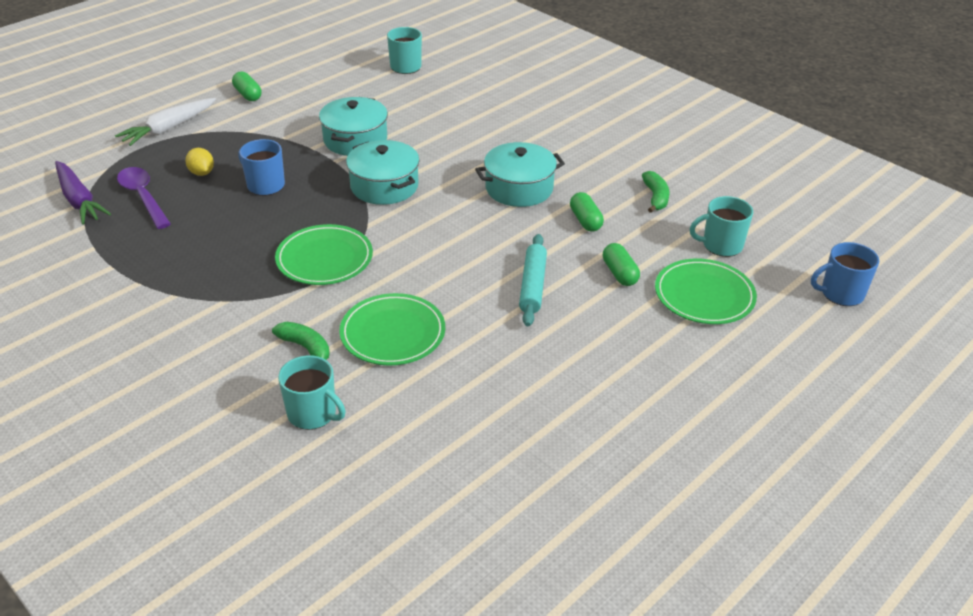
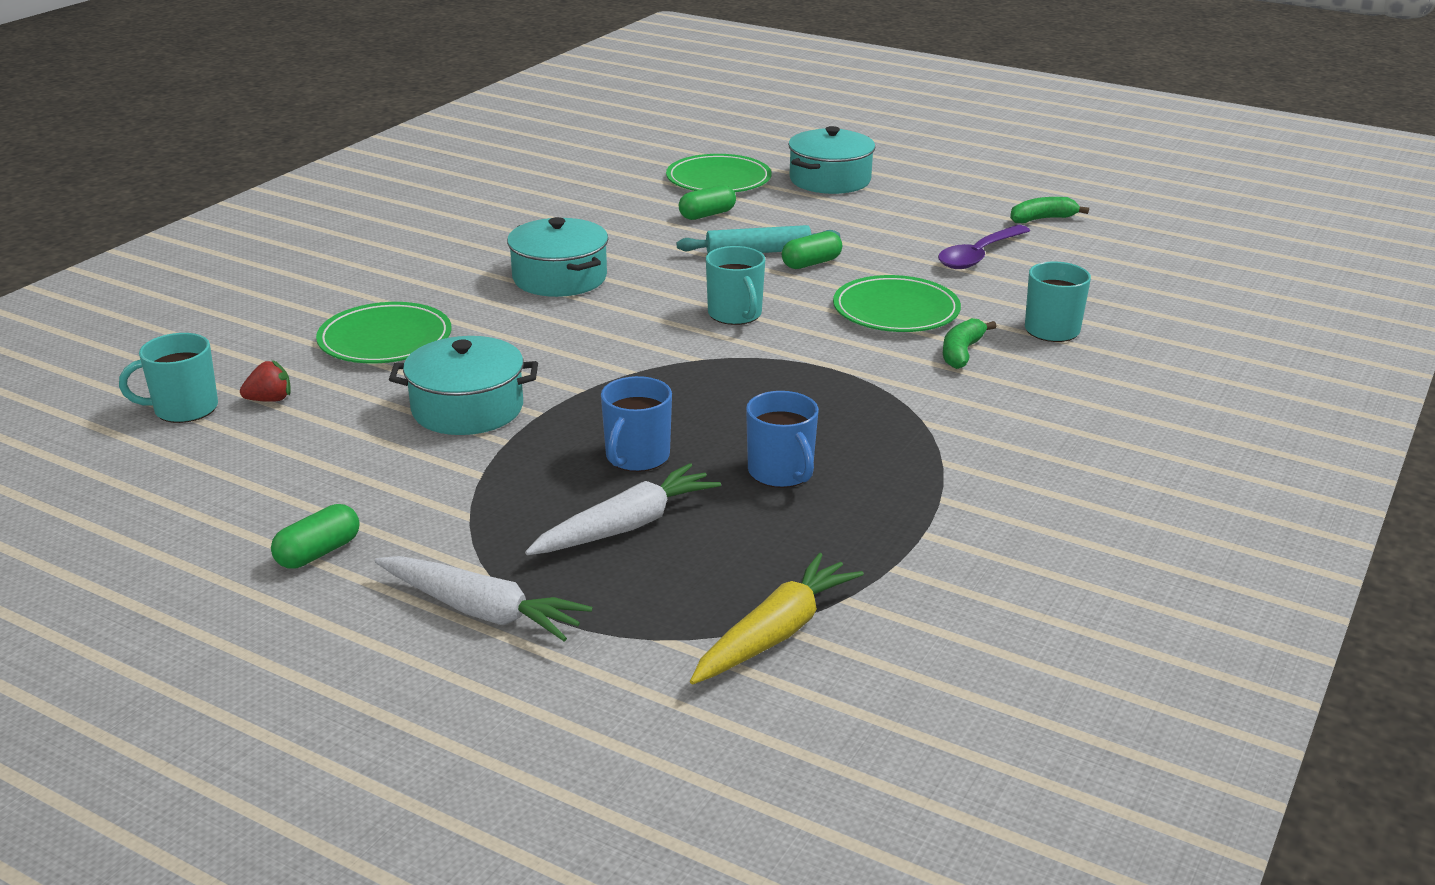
camera: 105 degrees left, 10 degrees down
purple carrot [55,161,111,225] -> yellow carrot [690,553,864,685]
purple spoon [117,167,171,229] -> purple spoon moved to [938,225,1030,269]
yellow lemon [185,148,214,176] -> white carrot [525,463,721,555]
green plate [275,224,373,285] -> green plate moved to [316,302,452,363]
turquoise pot [346,140,420,205] -> turquoise pot moved to [788,126,875,194]
green capsule [570,192,604,232] -> green capsule moved to [782,231,842,269]
green banana [642,171,669,213] -> green banana moved to [1010,197,1089,223]
turquoise mug [690,196,753,257] -> turquoise mug moved to [706,246,765,325]
blue mug [811,242,879,306] -> blue mug moved to [746,391,819,488]
none -> red strawberry [240,360,291,402]

